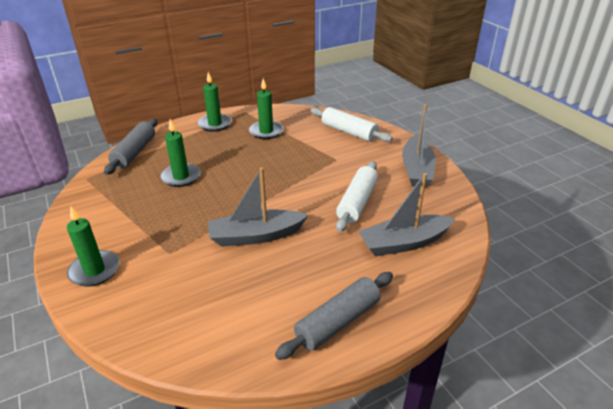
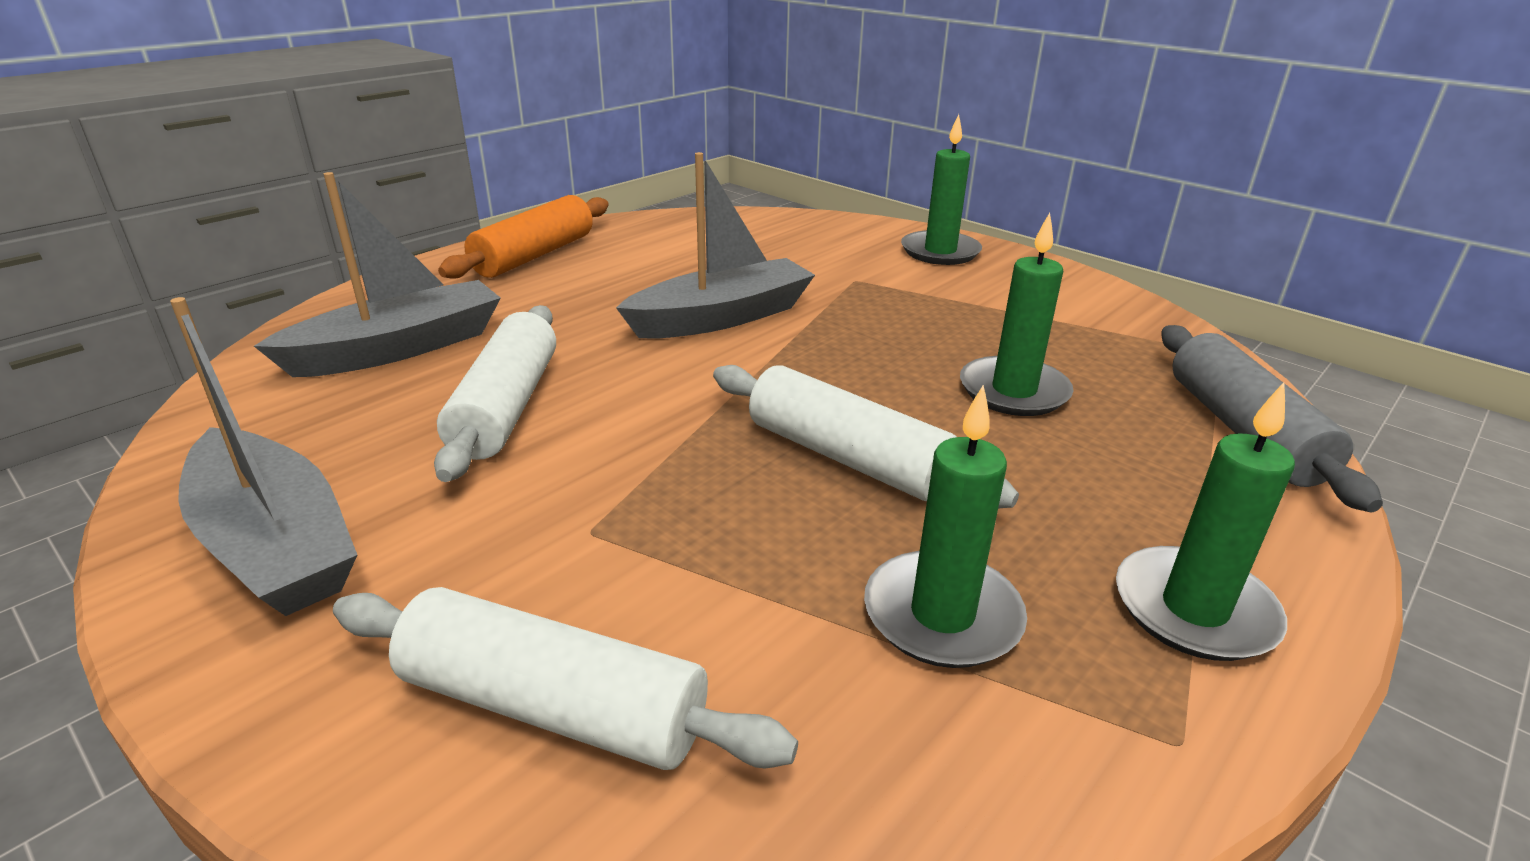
camera: 160 degrees right, 5 degrees down
grey rolling pin [275,272,393,360] -> orange rolling pin [438,195,609,279]
grey boat [402,104,436,187] -> grey boat turned 150 degrees clockwise [170,297,357,616]
none -> white rolling pin [713,365,1019,508]

